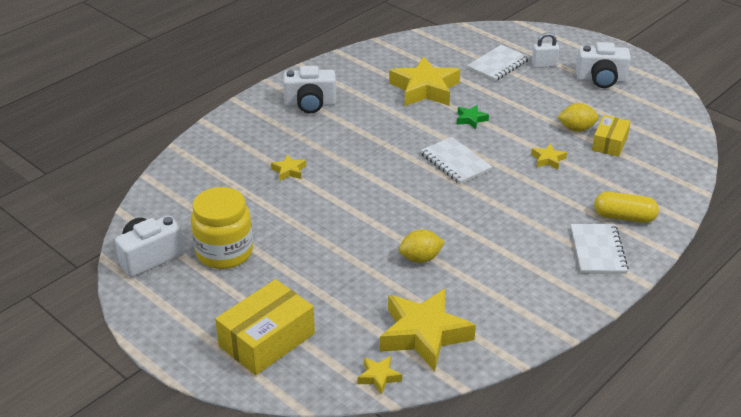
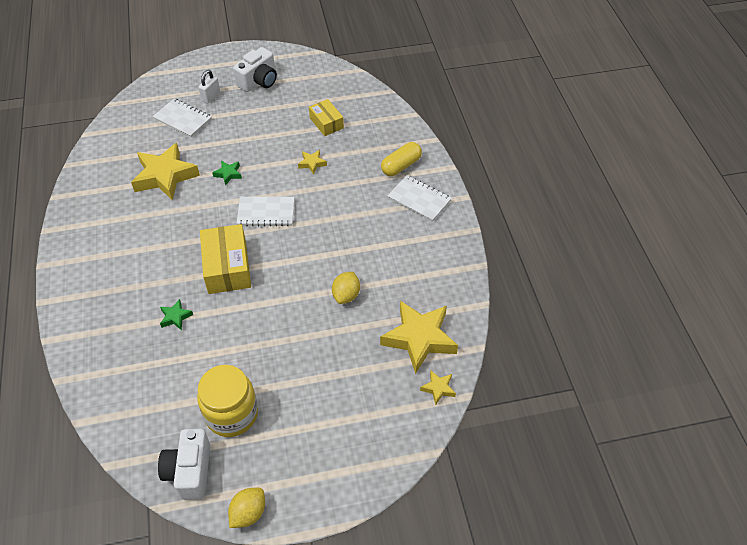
camera: 55 degrees left, 15 degrees up
yellow box [215,279,315,375] -> yellow box moved to [200,224,251,294]
yellow star [271,154,306,181] -> green star [160,299,193,330]
white camera [283,66,336,113] -> none
white notebook [467,45,529,81] -> white notebook turned 45 degrees counterclockwise [153,98,212,137]
yellow lemon [557,103,599,132] -> yellow lemon moved to [228,488,265,528]

